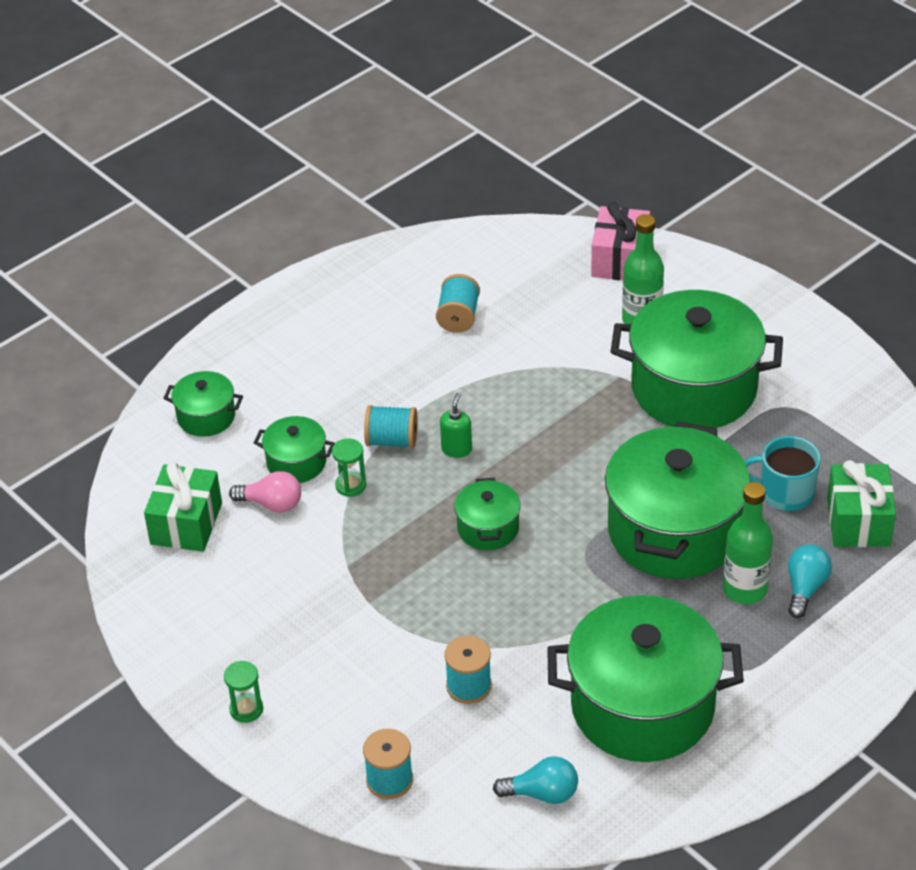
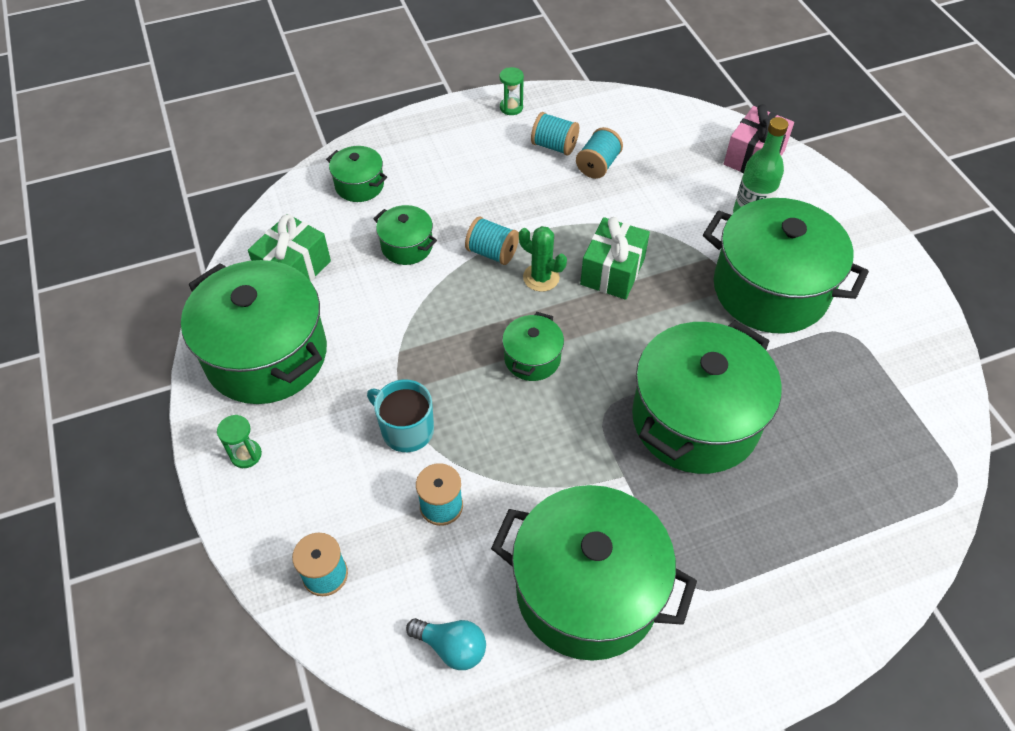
camera: 20 degrees right, 10 degrees up
pink light bulb [229,471,301,513] -> none
green hourglass [332,438,366,497] -> green hourglass moved to [499,67,524,115]
green soap dispenser [440,393,472,458] -> green cactus [519,226,567,292]
green bottle [723,482,773,604] -> none
turquoise mug [745,436,820,511] -> turquoise mug moved to [367,379,434,452]
turquoise light bulb [788,544,832,618] -> none
green gift [827,460,896,547] -> green gift moved to [580,217,650,300]
none -> green pot [181,260,327,404]
none -> turquoise spool [531,112,579,156]

